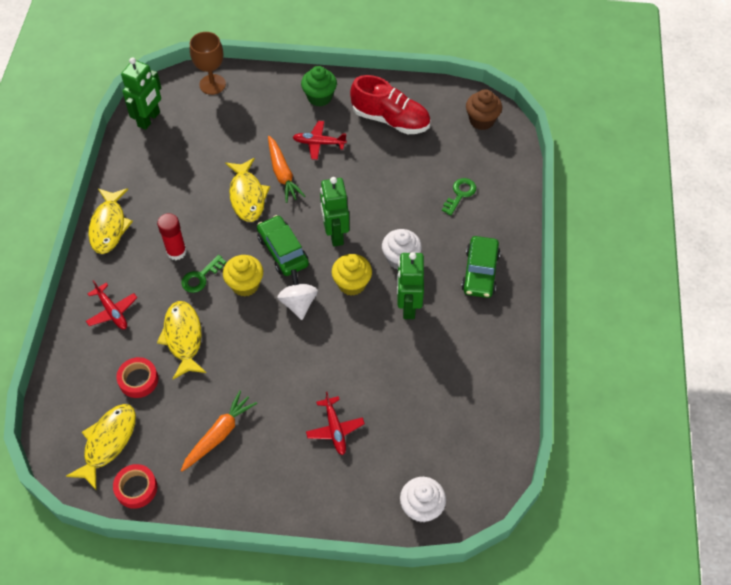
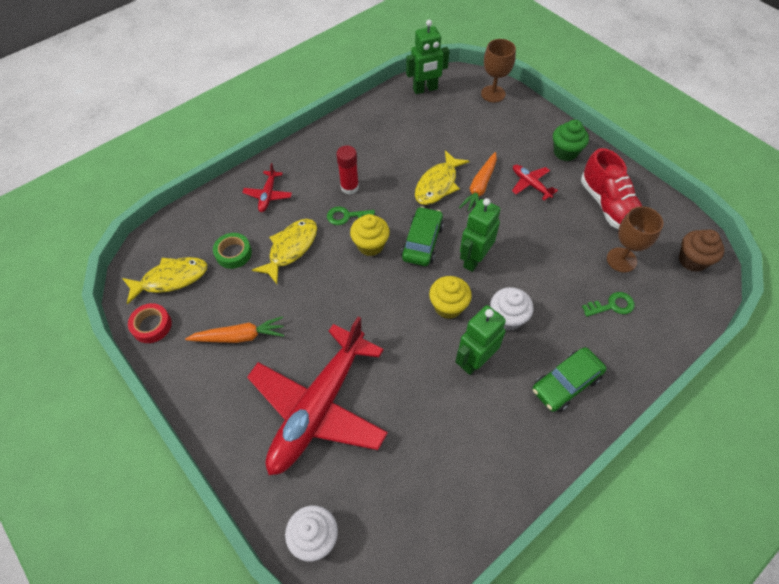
camera: 45 degrees right, 0 degrees up
yellow fish [88,188,133,254] -> none
red tape [116,357,158,398] -> green tape [213,233,252,269]
white spinning top [277,269,318,320] -> none
red plane [306,392,365,455] -> red plane [247,316,388,475], size x2.48
none -> brown goblet [607,206,663,273]

